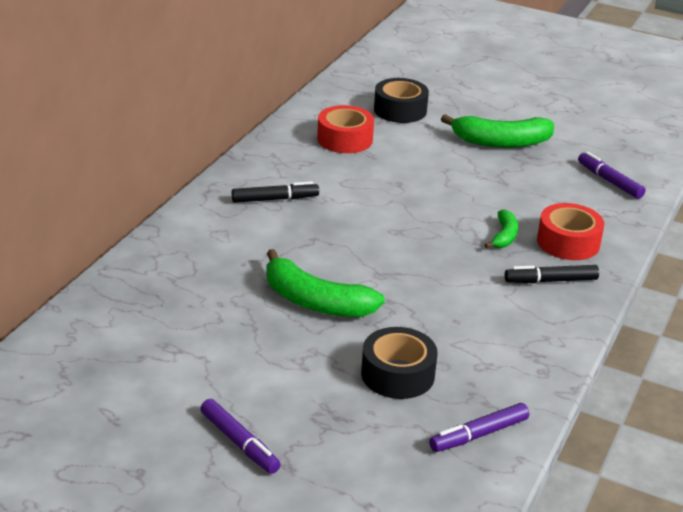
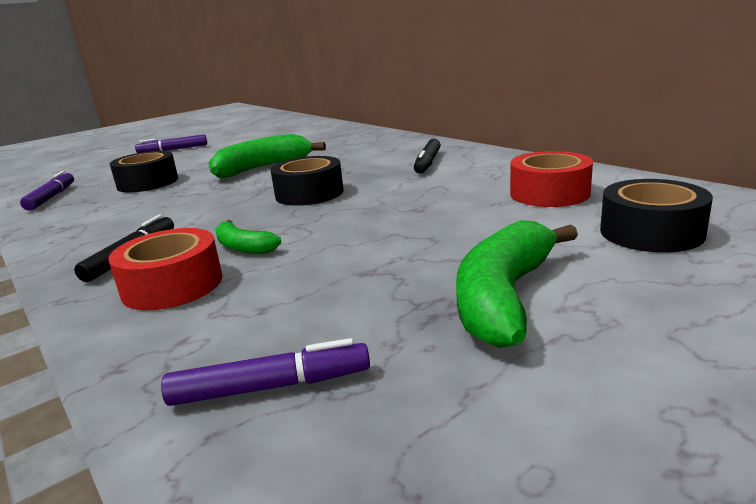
camera: 120 degrees right, 10 degrees down
none -> black tape [271,156,344,206]

